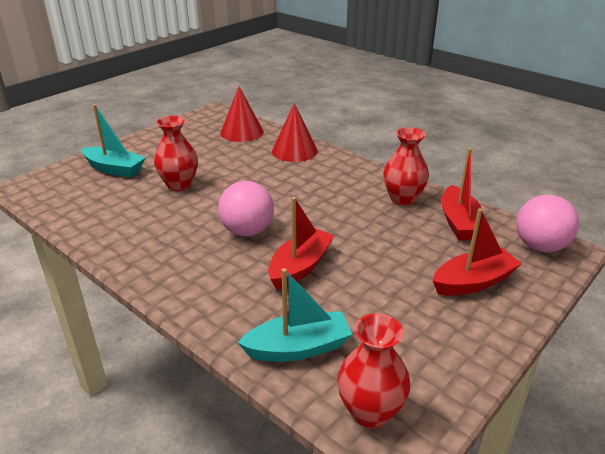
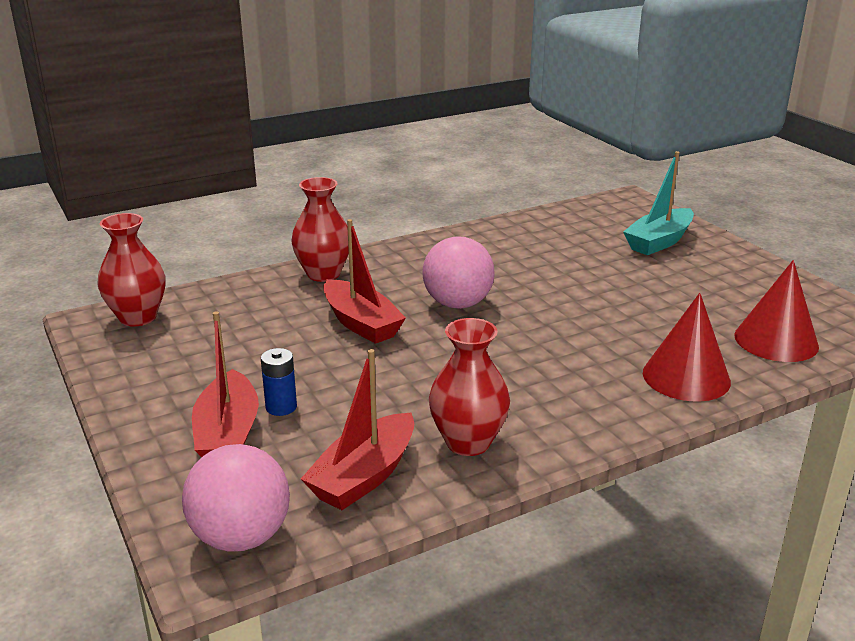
camera: 110 degrees right, 5 degrees down
red vase [154,116,198,191] -> red vase moved to [291,177,349,282]
turquoise boat [237,268,352,362] -> none
red boat [441,148,483,240] -> red boat turned 75 degrees counterclockwise [301,349,414,510]
none -> blue battery [261,348,297,416]

